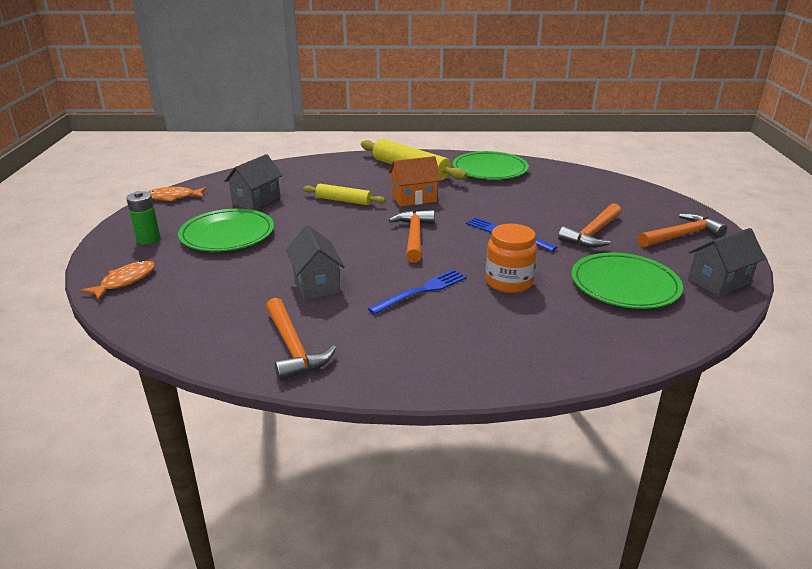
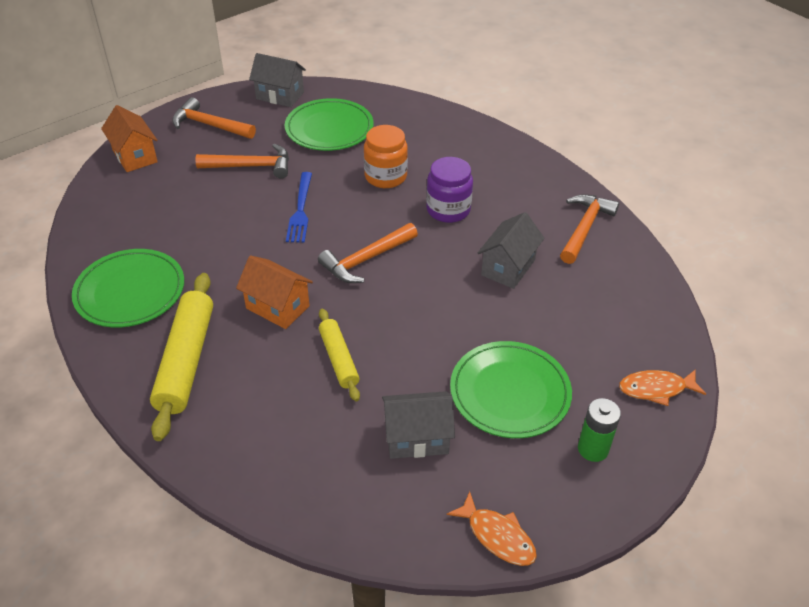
camera: 130 degrees left, 15 degrees up
blue fork [368,269,467,315] -> purple jar [426,157,473,223]
none -> orange house [101,105,158,172]

